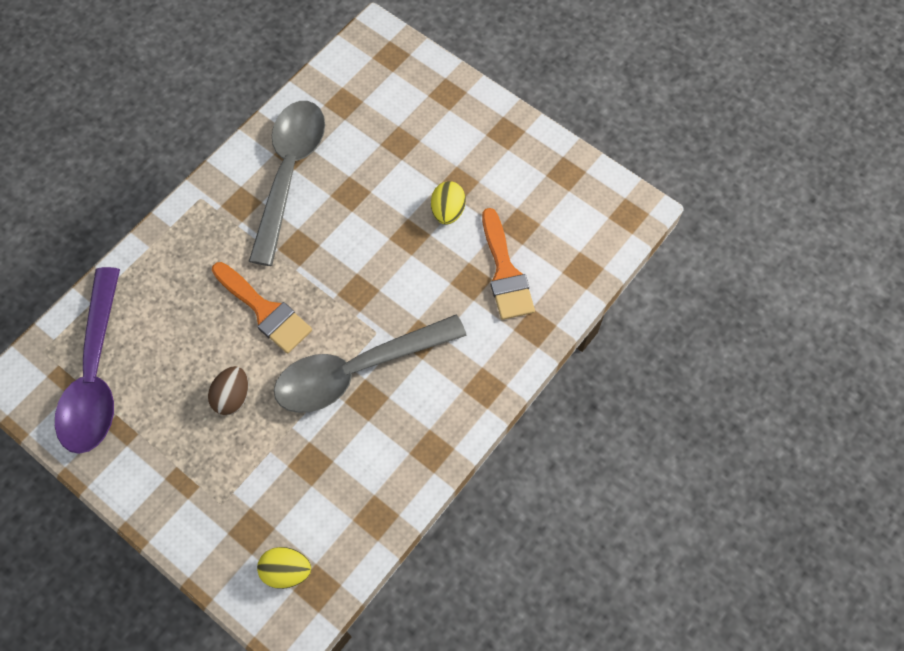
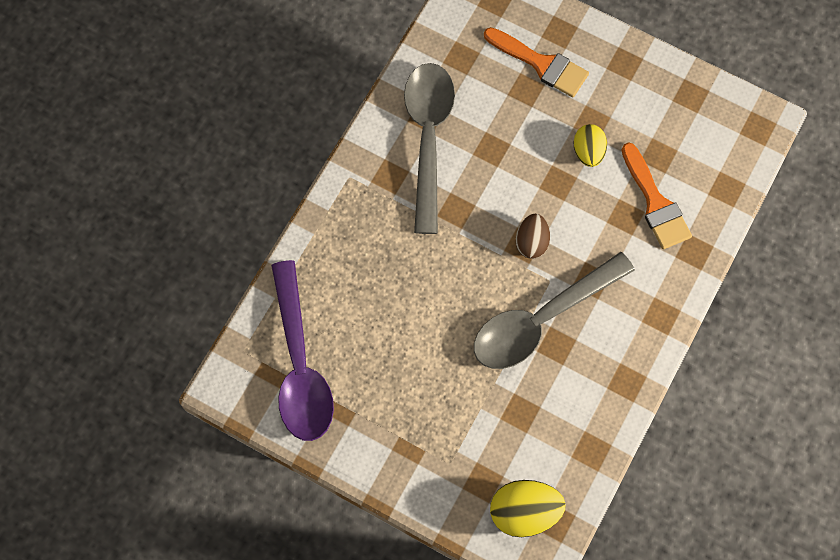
camera: 10 degrees left, 5 degrees up
brown egg [208,366,249,415] -> brown egg moved to [516,214,550,259]
orange brush [212,262,312,354] -> orange brush moved to [484,27,589,97]
yellow egg [257,547,311,589] -> yellow egg [490,480,566,537], size x1.53

